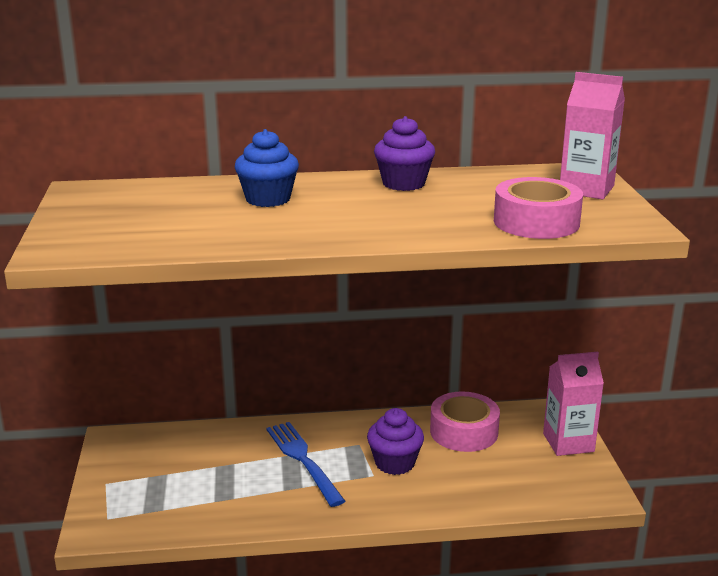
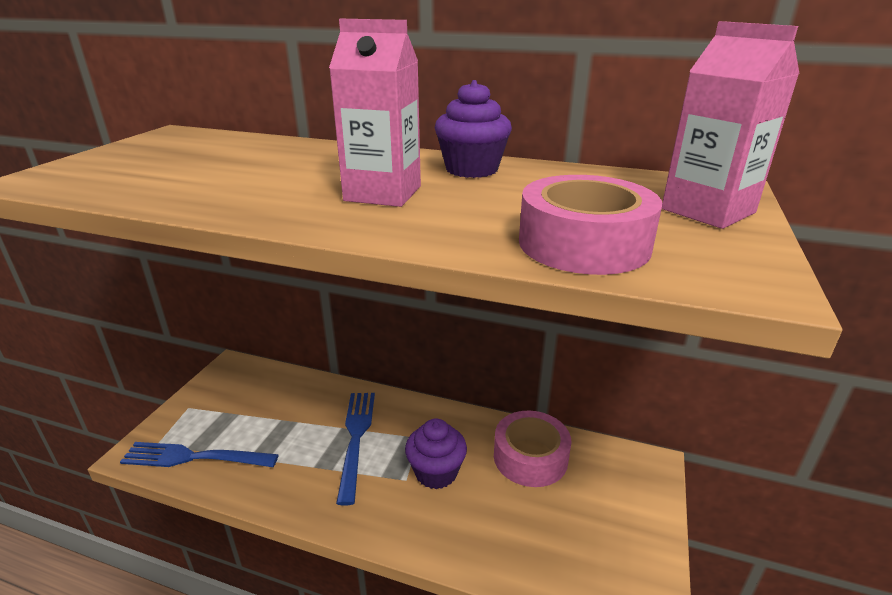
camera: 25 degrees right, 5 degrees up
blue cupcake [235,129,299,207] -> none
pink carton [543,352,604,456] -> pink carton moved to [329,19,421,207]
none -> blue fork [120,442,279,467]

